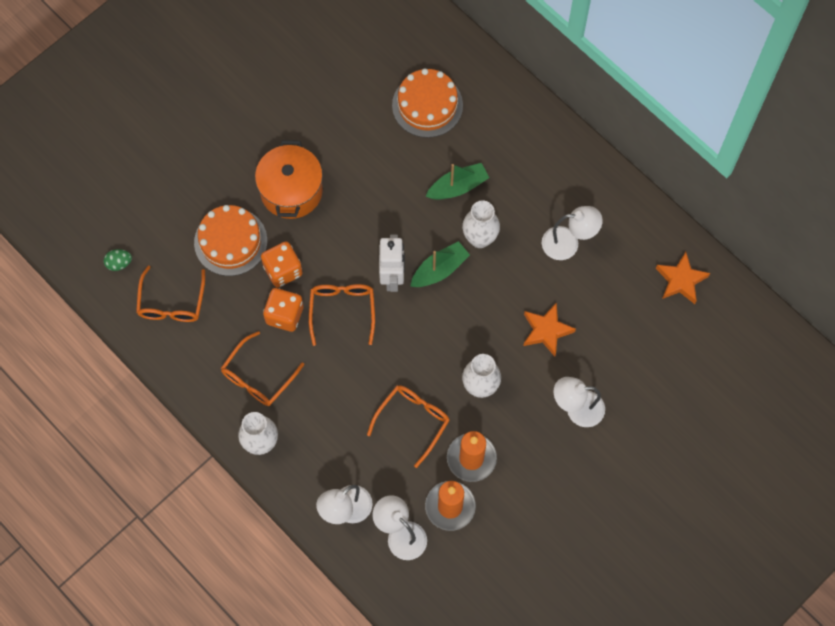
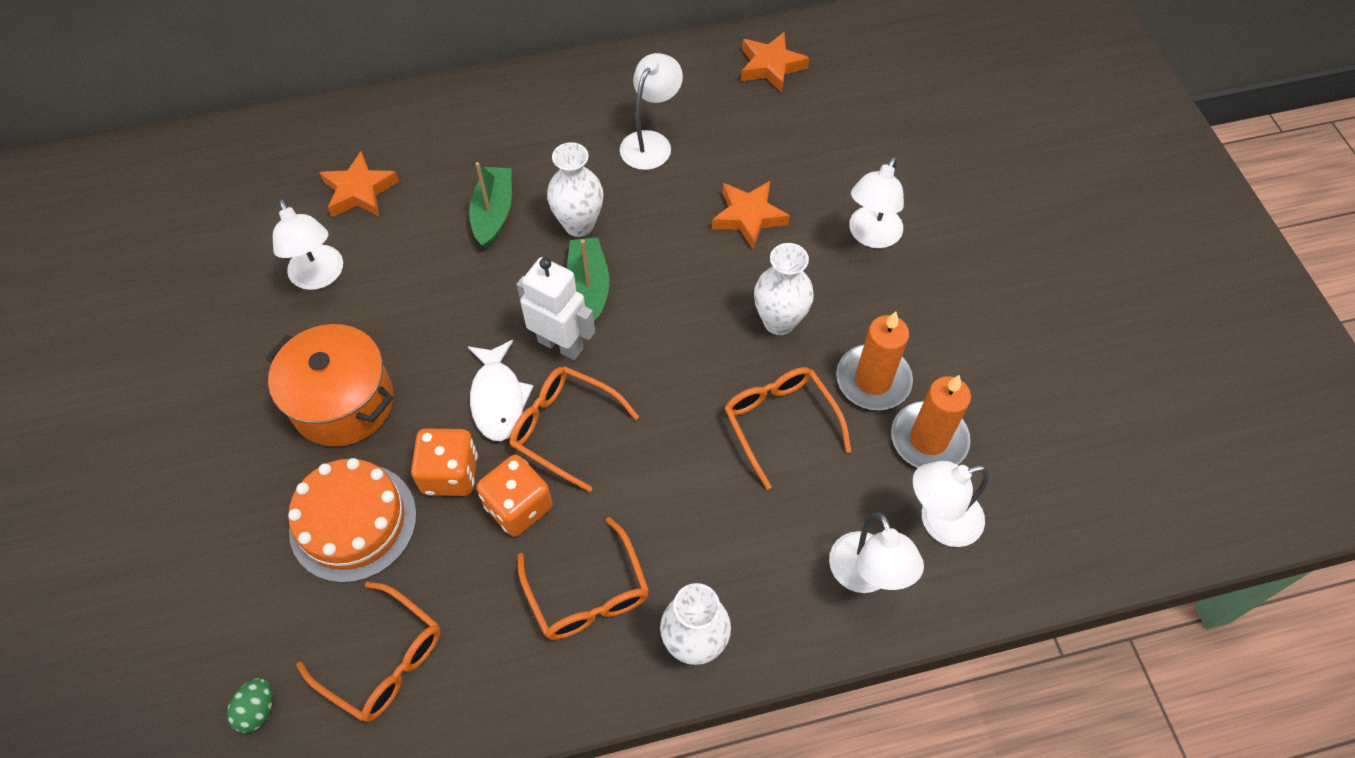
camera: 60 degrees left, 10 degrees down
orange cake [392,68,463,138] -> orange star [319,152,399,217]
none -> white lamp [273,199,343,290]
none -> white fish [468,340,533,441]

